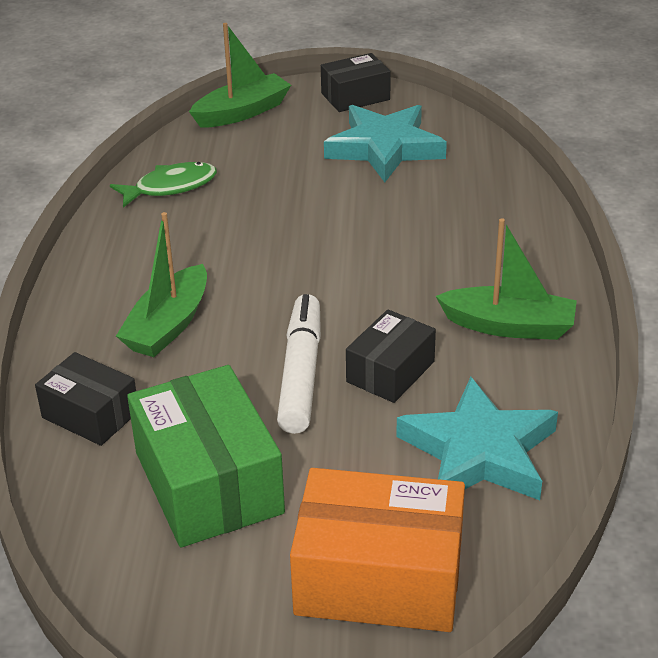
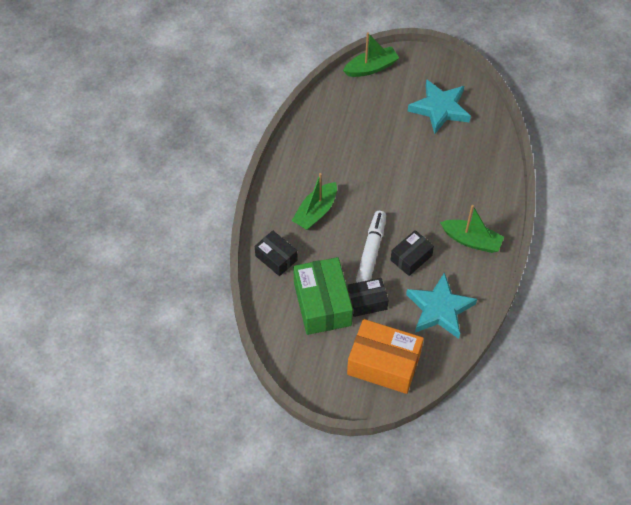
camera: 10 degrees right, 20 degrees up
green fish [110,162,217,208] -> none
black box [321,53,391,112] -> black box moved to [347,278,389,317]

